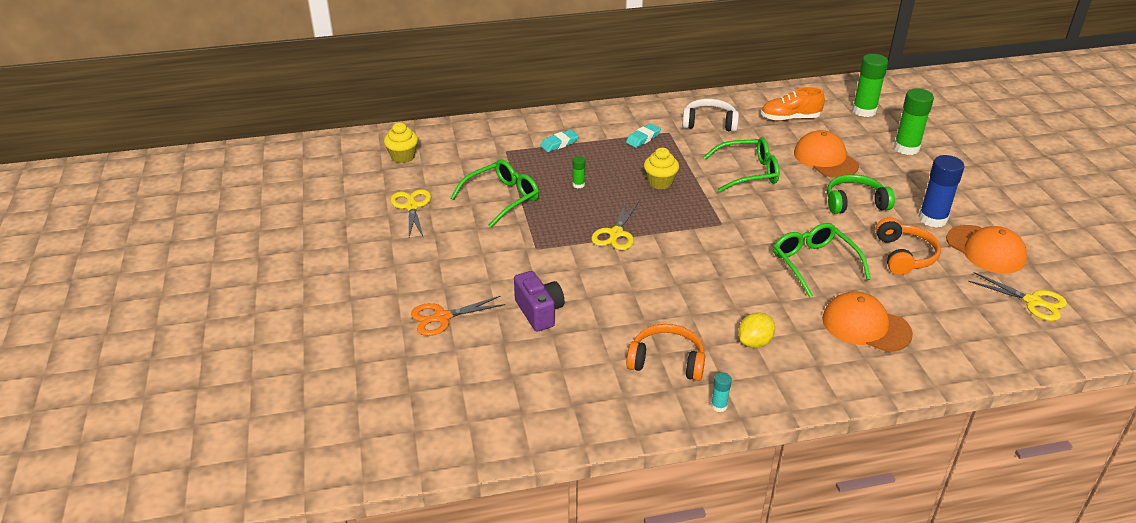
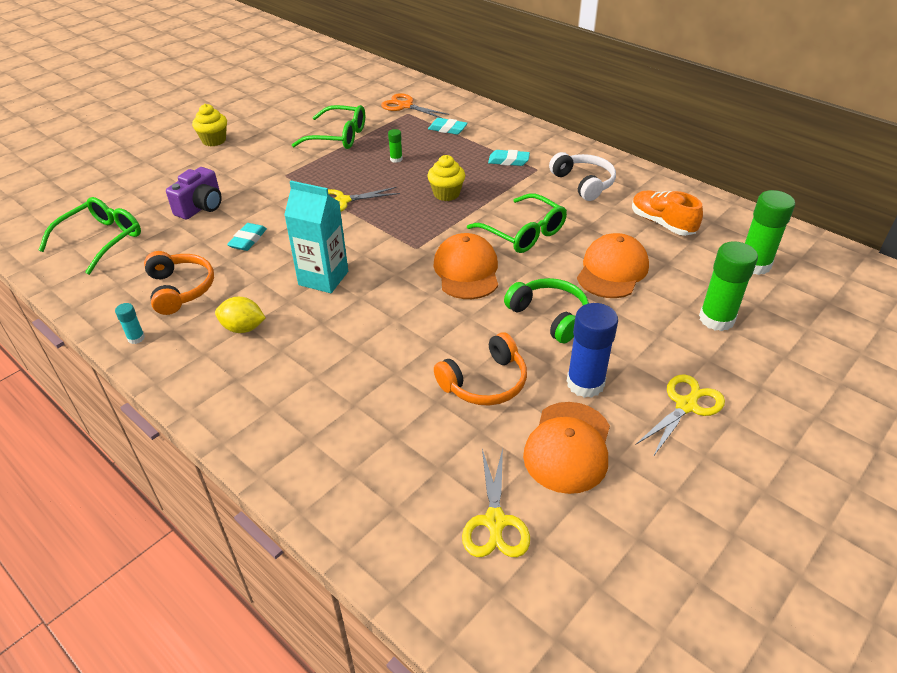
camera: 55 degrees right, 5 degrees up
yellow cupcake [384,122,418,163] -> yellow cupcake moved to [192,104,227,146]
yellow scissors [391,189,431,238] -> yellow scissors moved to [635,374,725,457]
orange scissors [411,296,506,336] -> orange scissors moved to [381,93,449,118]
green glasses [773,223,871,298] -> green glasses moved to [39,197,141,275]
orange cap [822,291,913,352] -> orange cap moved to [433,233,498,299]
none -> turquoise eraser [227,223,267,251]
none -> turquoise carton [284,181,348,293]

